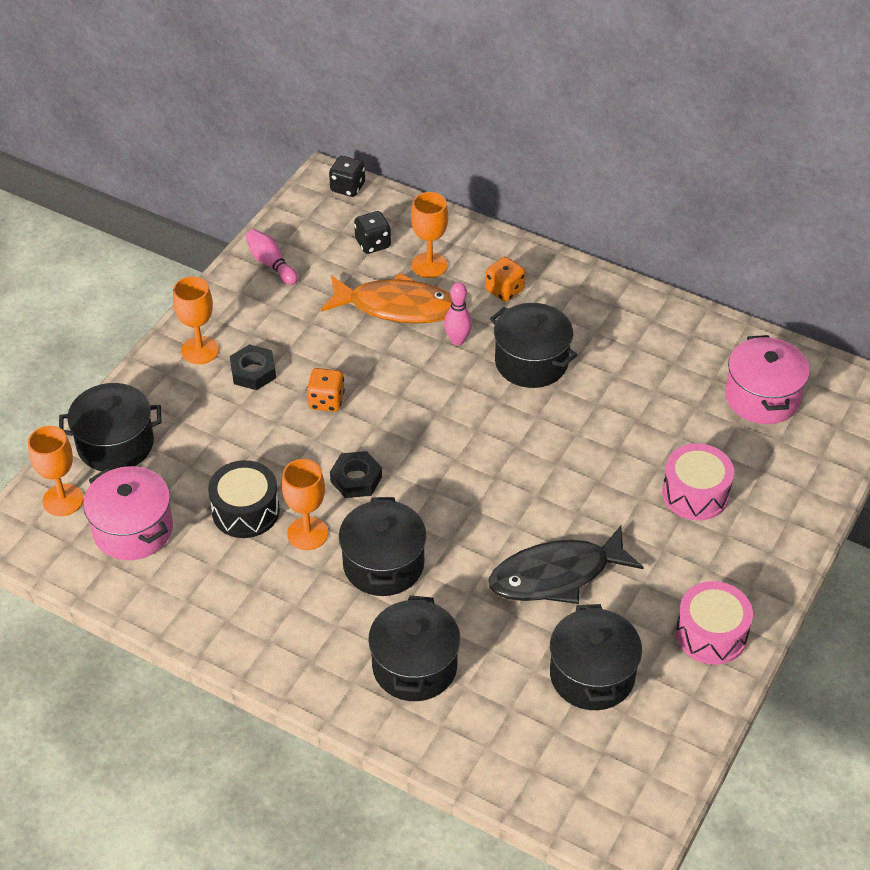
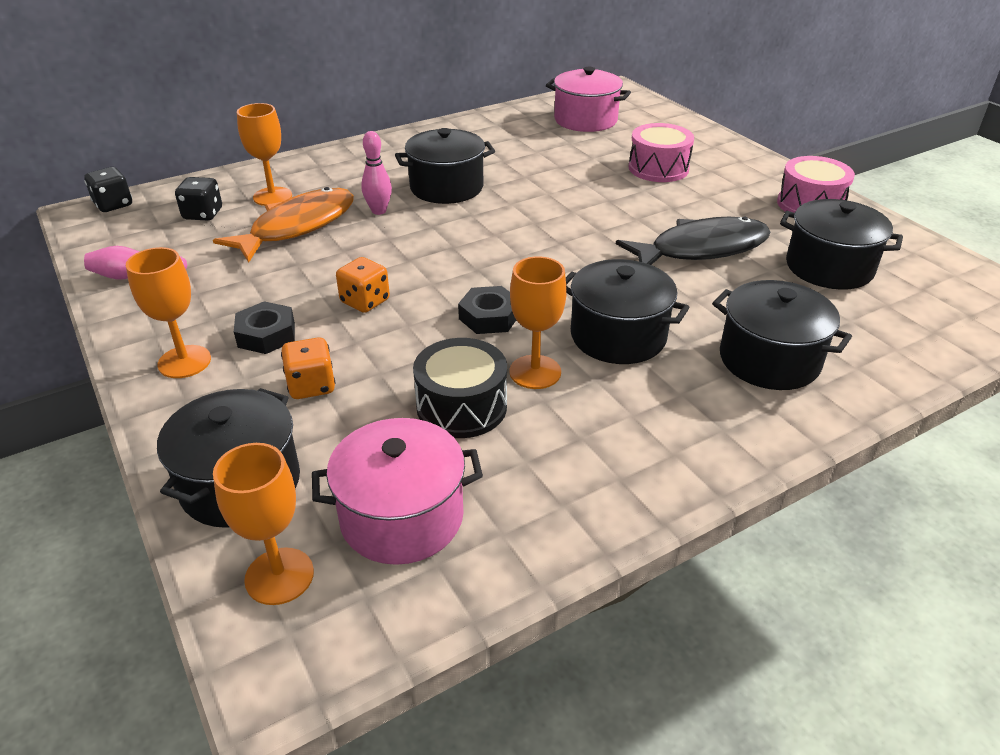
camera: 60 degrees left, 10 degrees down
orange dice [485,257,525,302] -> orange dice moved to [281,337,335,399]
black fish [488,526,644,604] -> black fish turned 120 degrees counterclockwise [616,217,771,265]

